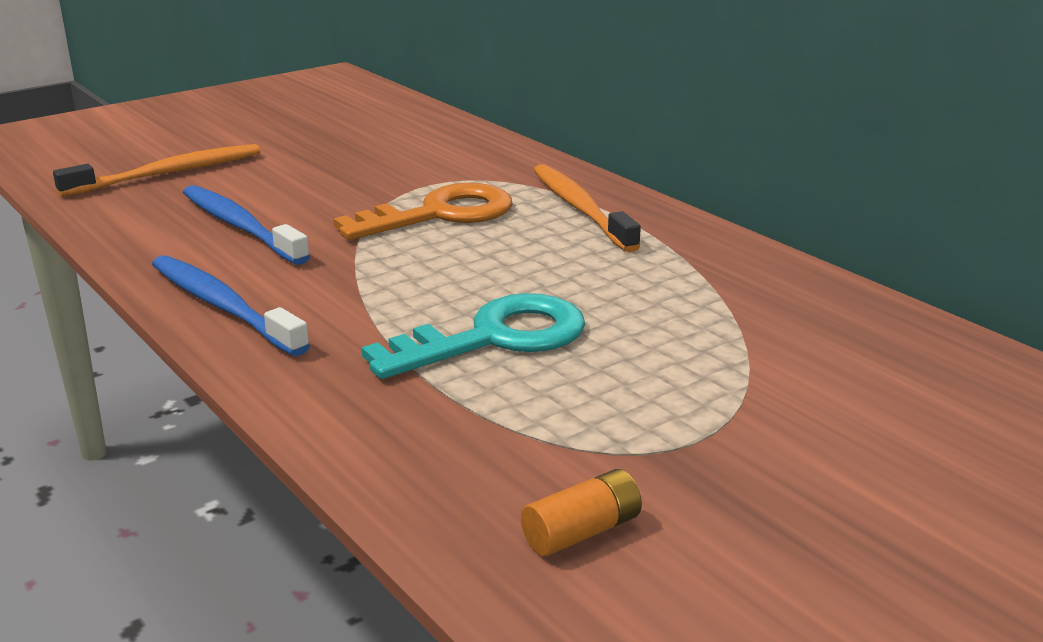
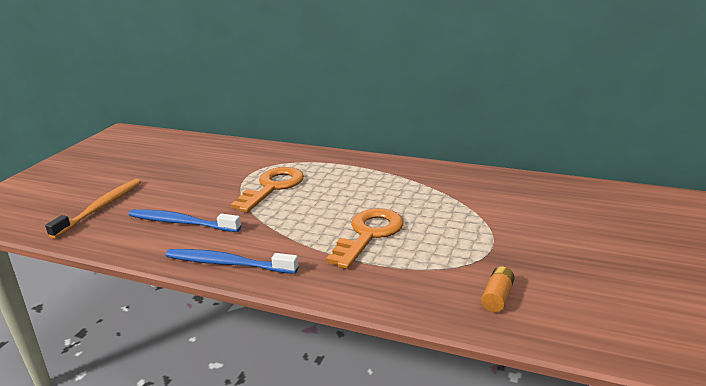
camera: 30 degrees left, 0 degrees up
turquoise key [361,293,585,379] -> orange key [326,208,404,269]
orange toothbrush [534,164,641,252] -> none

